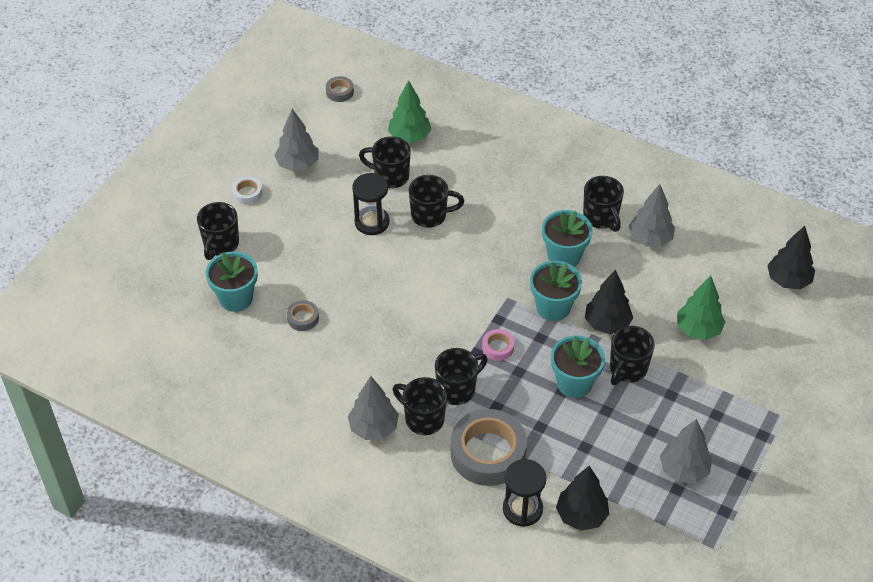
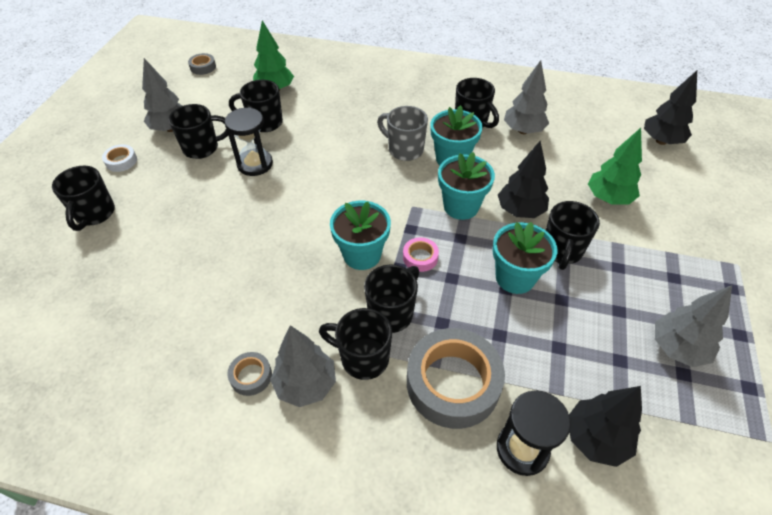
camera: 15 degrees left, 0 degrees up
turquoise flower pot [206,251,258,312] -> turquoise flower pot moved to [330,201,391,270]
grey tape [287,300,319,331] -> grey tape moved to [227,352,272,396]
black mug [409,175,464,228] -> black mug moved to [169,104,228,159]
none -> grey mug [377,106,428,161]

